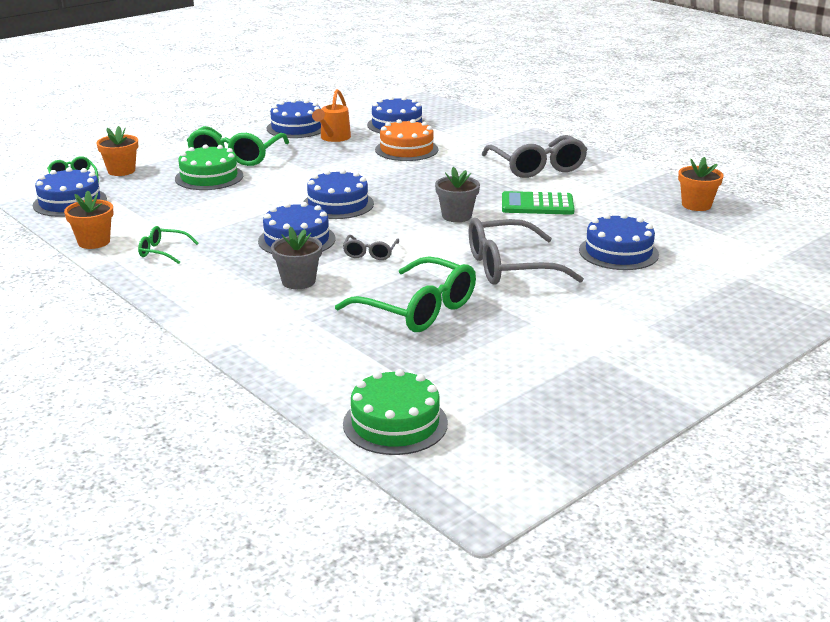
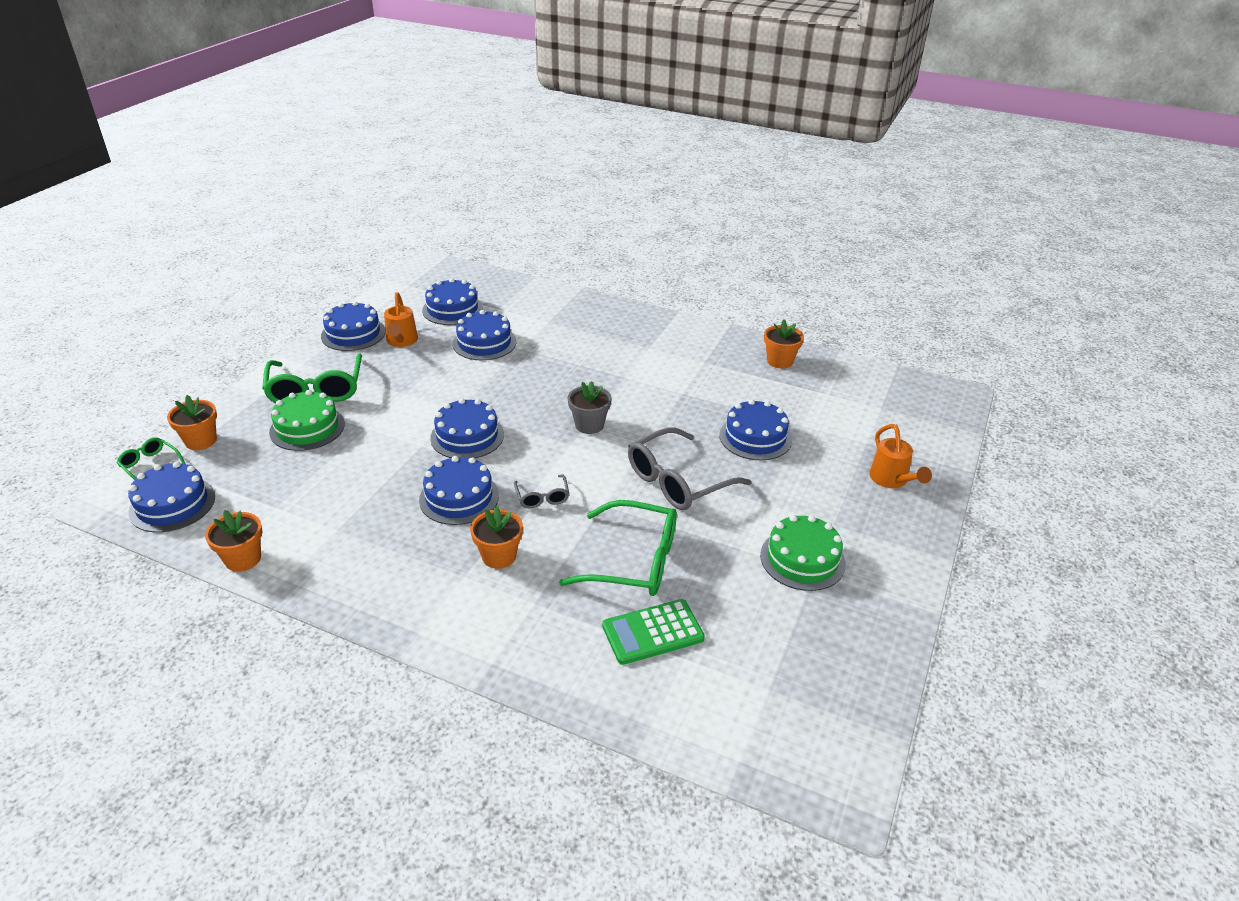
camera: 25 degrees left, 10 degrees up
green glasses [138,226,198,264] -> none
grey flower pot [271,227,322,289] -> orange flower pot [470,506,523,569]
green cake [343,369,448,455] -> green cake moved to [760,515,846,591]
orange cake [375,119,439,161] -> blue cake [453,310,516,361]
grey glasses [481,135,587,178] -> none
green calculator [502,191,575,215] -> green calculator moved to [602,599,705,665]
none -> orange watering can [869,424,932,488]

